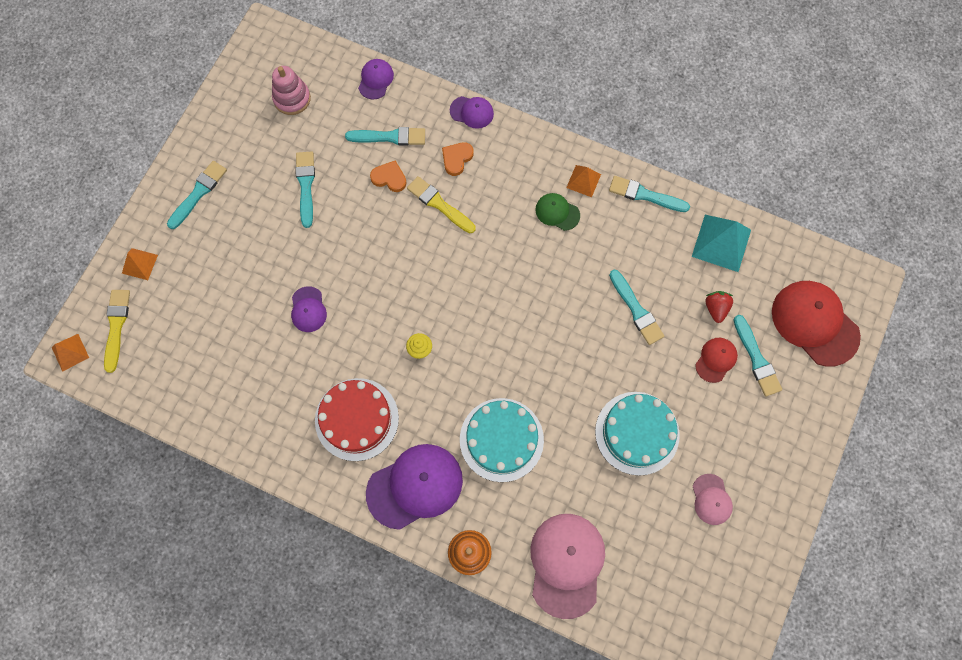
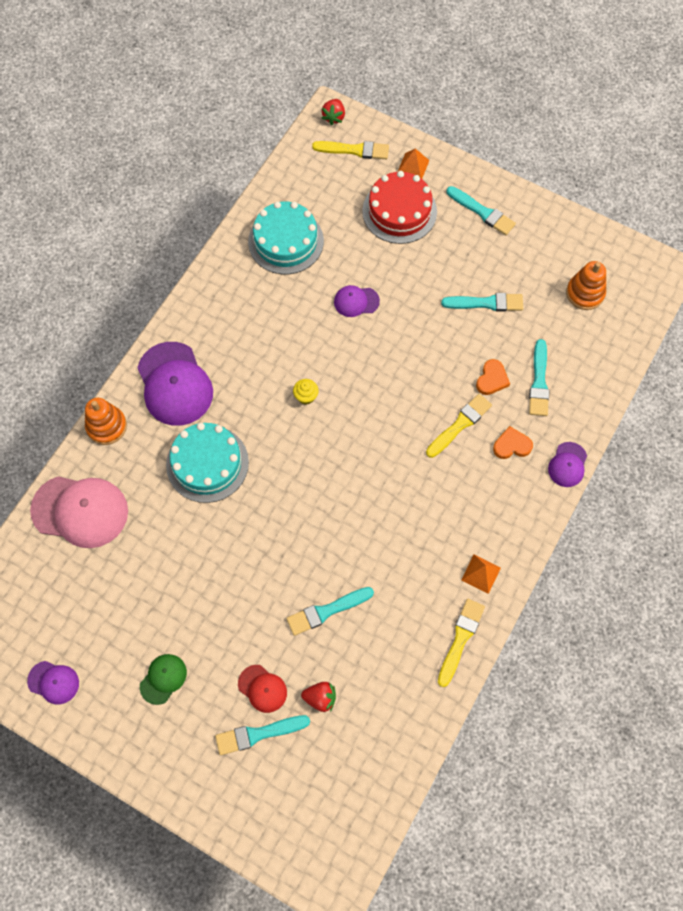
camera: 95 degrees right, 5 degrees down
orange pyramid [51,334,89,372] -> red strawberry [322,99,345,125]
pink stacking toy [272,66,311,115] -> orange stacking toy [566,261,606,310]
red cake [315,378,399,461] -> red cake moved to [362,171,437,244]
purple cap [358,59,394,100] -> purple cap moved to [27,661,79,704]
orange heart [442,142,474,176] -> orange heart turned 45 degrees counterclockwise [493,426,533,459]
green cap [535,193,580,231] -> green cap moved to [140,654,187,705]
turquoise cake [595,392,680,476] -> turquoise cake moved to [248,201,324,274]
turquoise brush [609,176,690,212] -> yellow brush [438,599,485,687]
turquoise pyramid [692,215,751,272] -> none
pink cap [693,474,733,525] -> none
red cap [772,281,861,367] -> none

